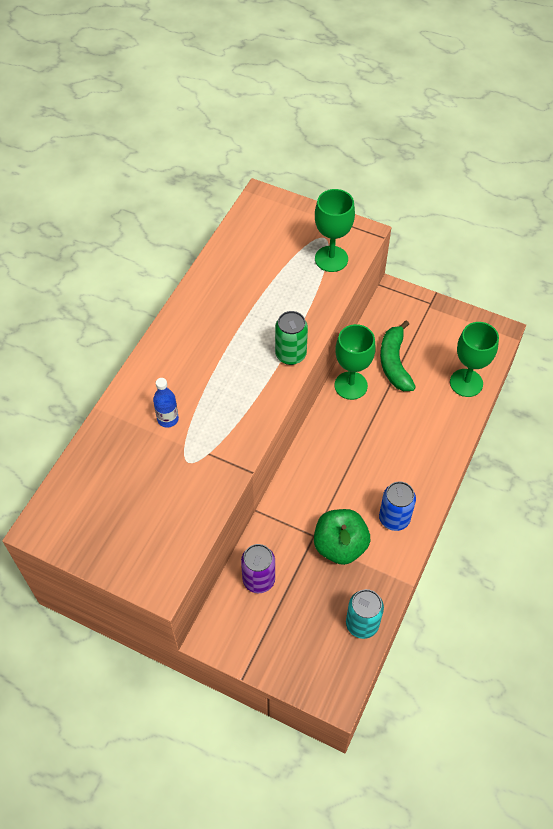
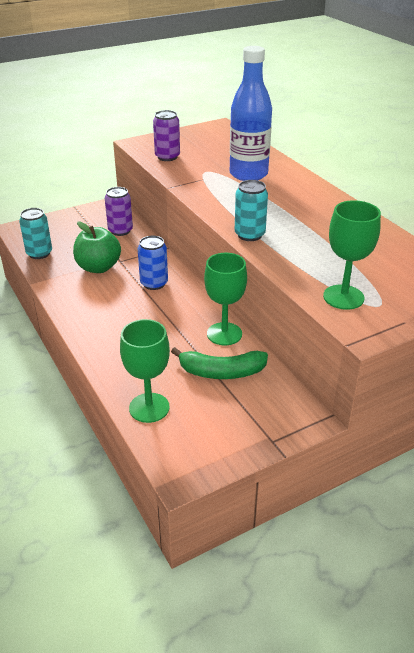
camera: 125 degrees right, 20 degrees down
blue bottle [153,378,179,428] -> blue bottle [230,46,272,181], size x2.21
green can [275,311,308,365] -> turquoise can [235,180,268,241]
blue can [379,481,416,531] -> blue can moved to [138,236,168,290]
green banana [380,321,416,391] -> green banana turned 150 degrees clockwise [171,347,268,379]
none -> purple can [153,110,180,161]

